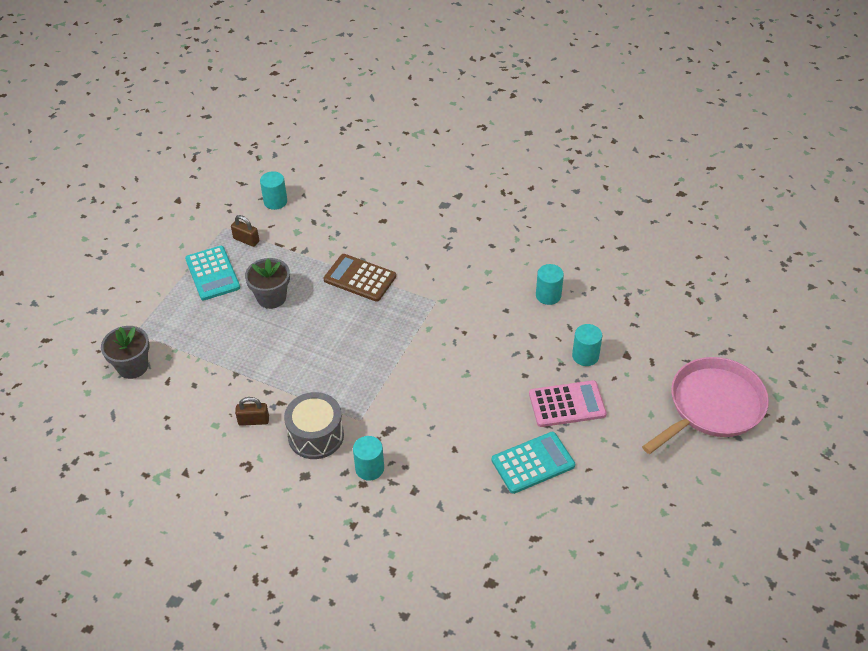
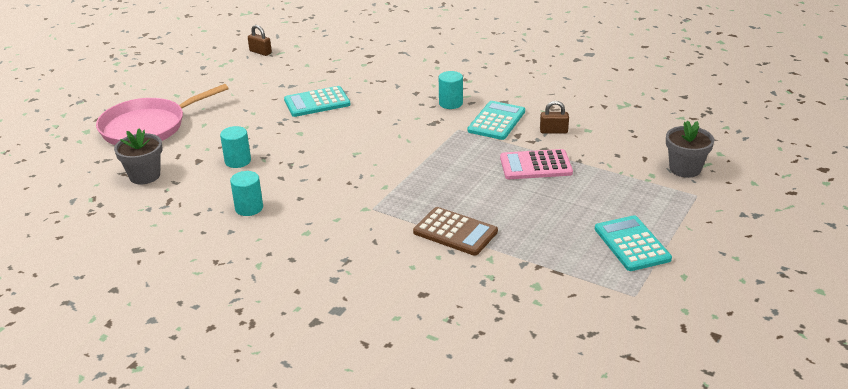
camera: 175 degrees left, 15 degrees down
brown padlock [231,215,259,247] -> brown padlock moved to [248,25,272,56]
grey flower pot [245,258,290,309] -> grey flower pot moved to [114,128,162,184]
turquoise cylinder [260,171,287,210] -> none
grey drum [284,392,344,459] -> turquoise calculator [467,101,525,140]
pink calculator [529,380,607,427] -> pink calculator moved to [500,149,573,179]

